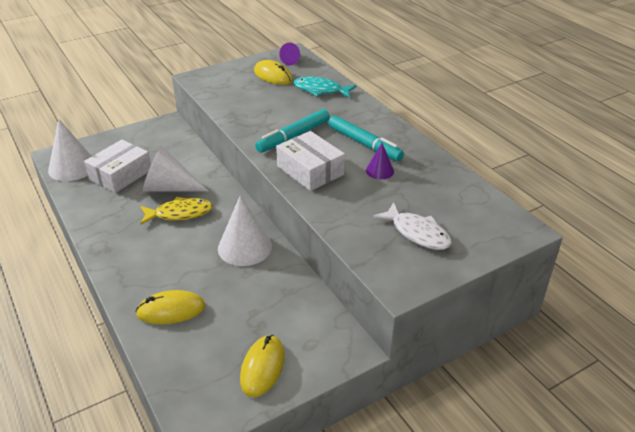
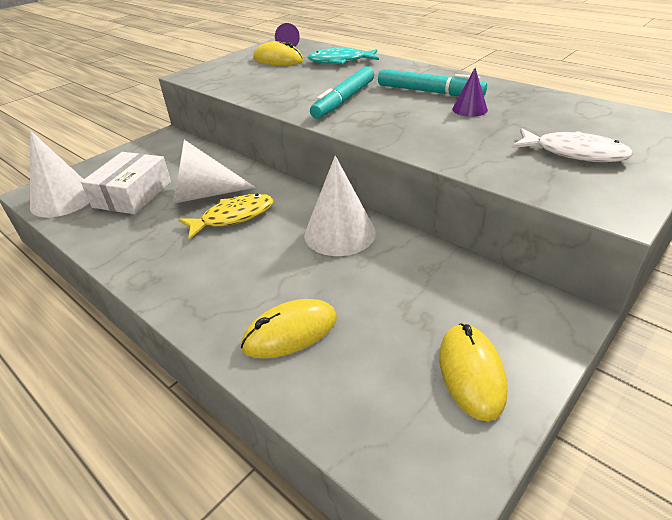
camera: 15 degrees left, 0 degrees up
white box [276,131,345,191] -> none

